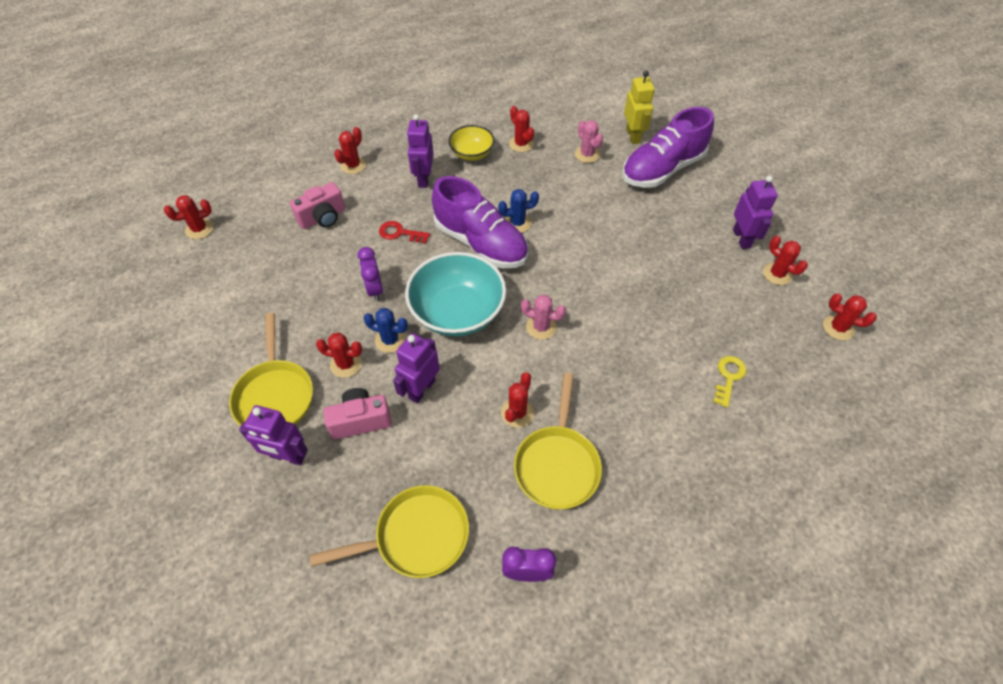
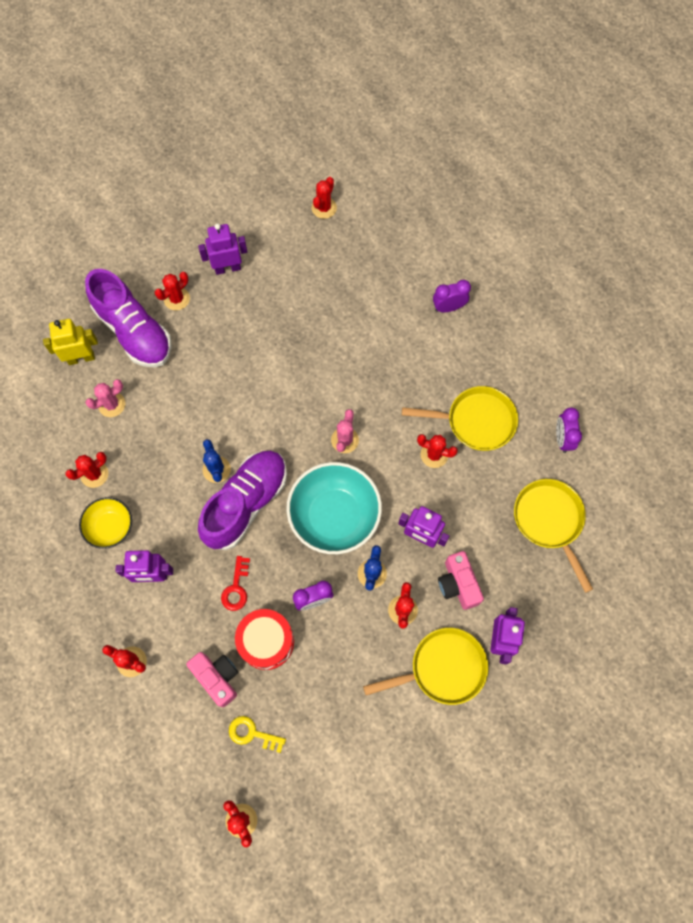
camera: 95 degrees left, 15 degrees up
yellow key [713,356,747,408] -> yellow key moved to [229,716,286,753]
red cactus [763,236,808,285] -> red cactus moved to [155,272,190,310]
none -> red drum [235,609,294,670]
none -> purple clock [433,280,471,312]

